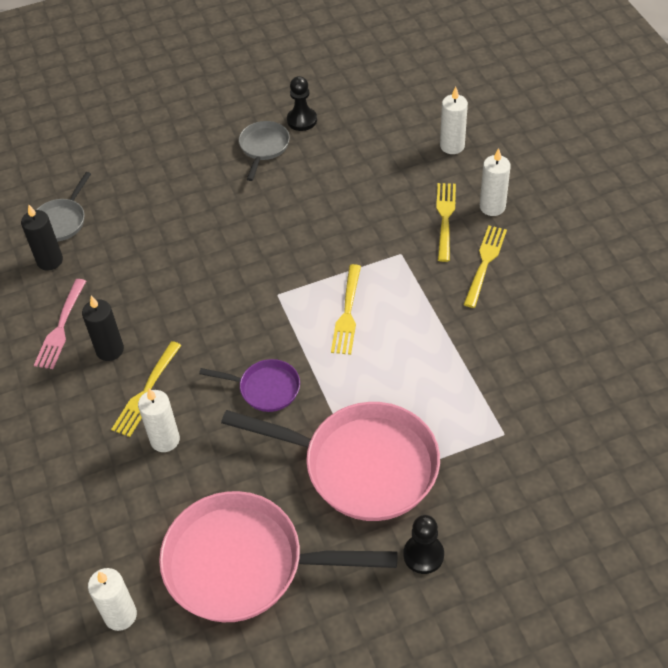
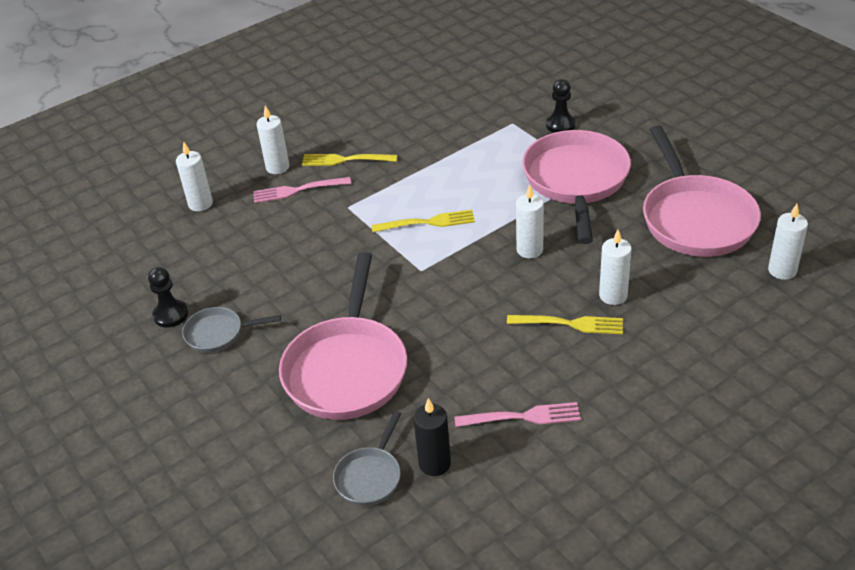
camera: 105 degrees left, 10 degrees down
grey pan [36,172,91,241] -> grey pan turned 105 degrees clockwise [333,411,401,506]
black candle [82,296,124,361] -> none
purple pan [199,359,300,412] -> white candle [516,185,544,258]
black pawn [403,515,444,574] -> black pawn moved to [546,79,576,133]
yellow fork [436,183,456,262] -> pink fork [253,177,351,203]
none -> pink pan [279,252,407,420]

